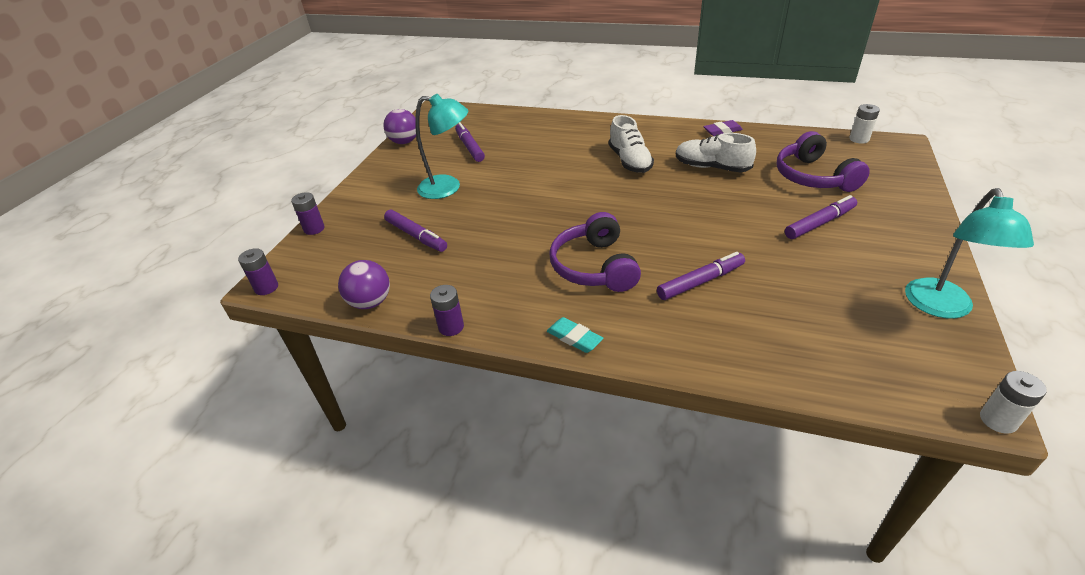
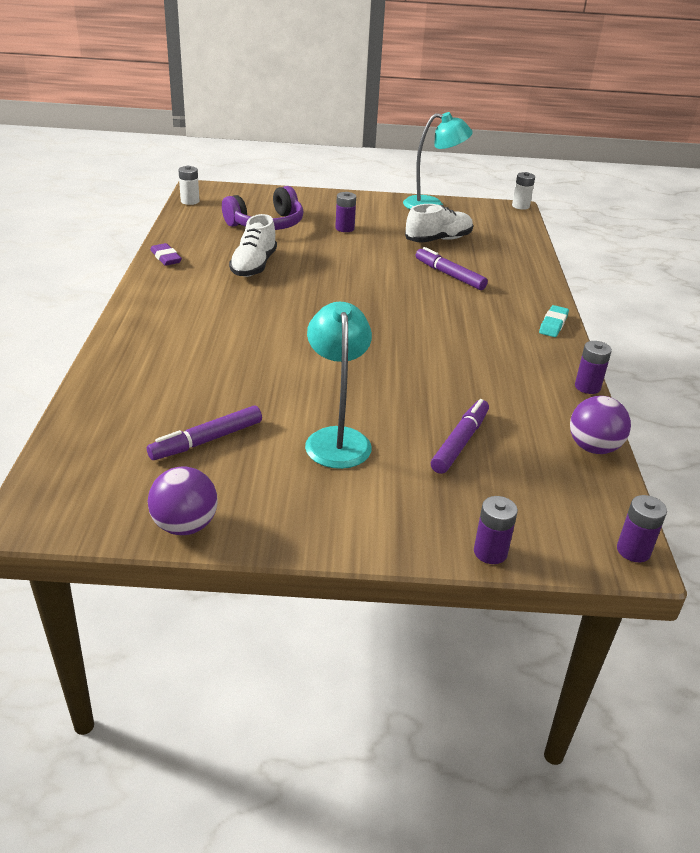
camera: 110 degrees left, 5 degrees down
purple headphones [549,212,641,292] -> none
white shoe [609,115,654,173] -> white shoe moved to [405,204,473,243]
purple marker [785,195,857,239] -> purple battery [335,192,356,232]

